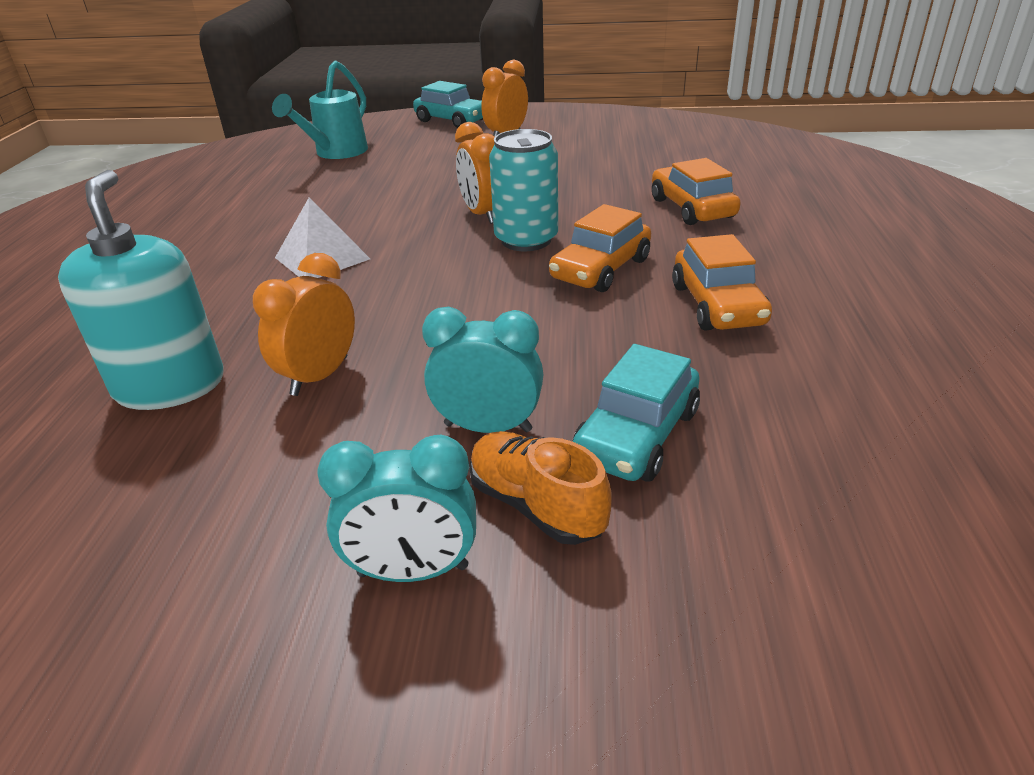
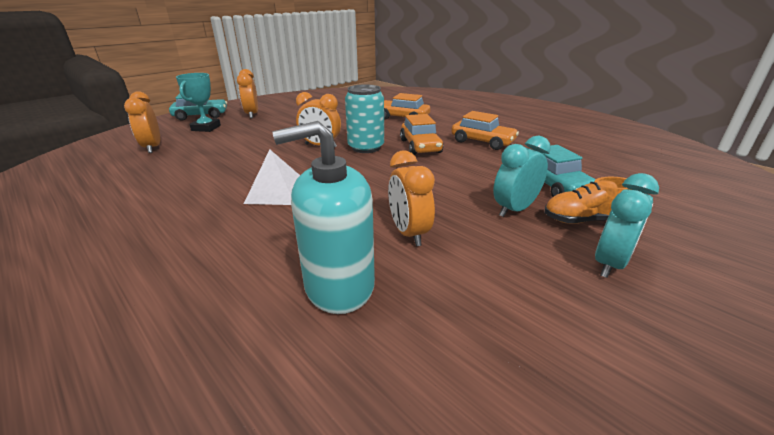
camera: 50 degrees left, 5 degrees down
turquoise soap dispenser [58,170,223,410] -> turquoise soap dispenser turned 45 degrees counterclockwise [272,121,375,314]
turquoise watering can [272,61,368,159] -> orange clock [124,91,160,153]
none -> turquoise trophy [176,73,221,132]

